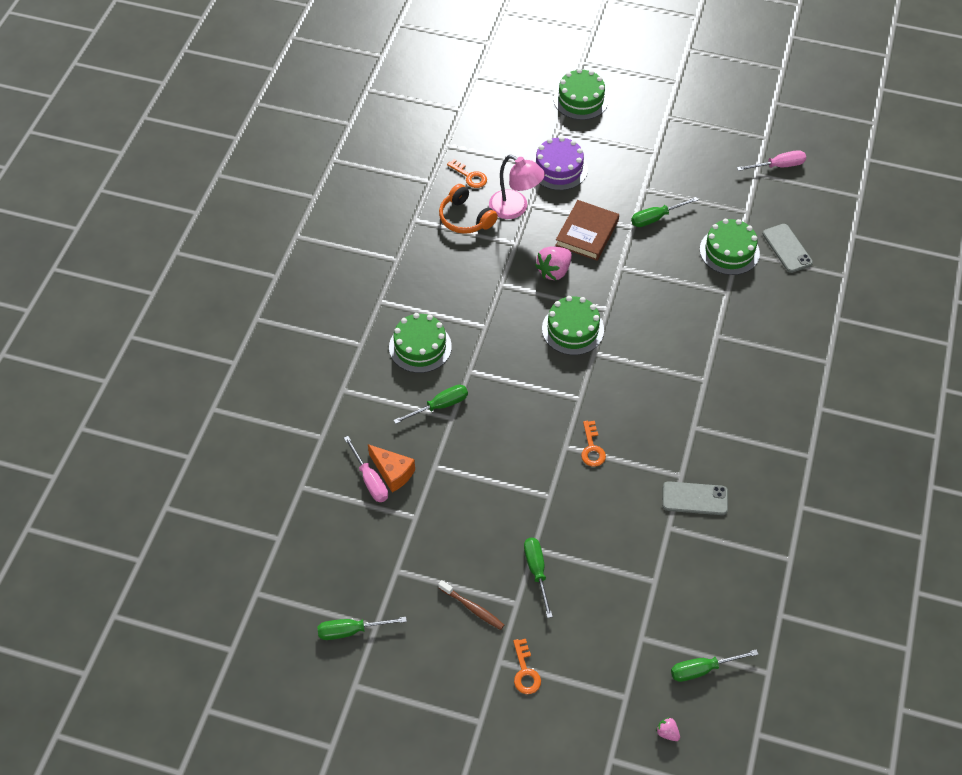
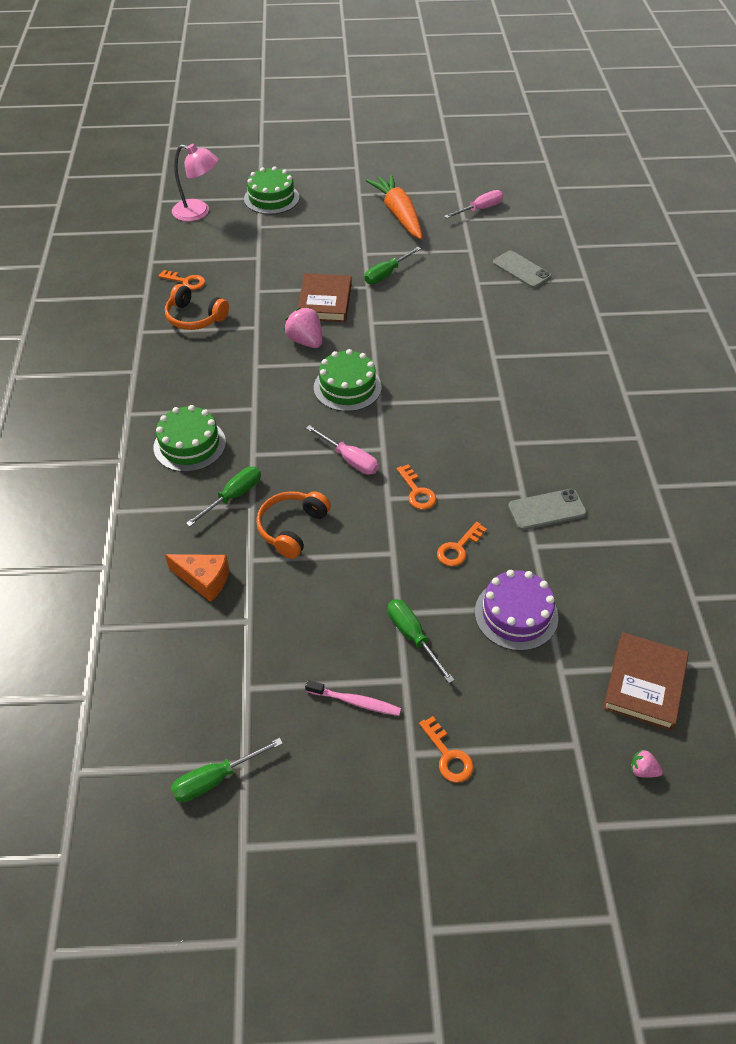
camera: 20 degrees left, 5 degrees down
pink screwdriver [344,436,388,502] -> pink screwdriver moved to [306,425,379,475]
brown toothbrush [438,580,504,630] -> pink toothbrush [305,680,401,716]
pink lamp [489,155,545,219] -> pink lamp moved to [172,144,219,221]
purple cake [532,136,588,190] -> purple cake moved to [475,570,558,651]
pink strawberry [535,246,572,280] -> pink strawberry turned 120 degrees clockwise [284,307,322,348]
green screwdriver [671,649,759,682] -> brown book [603,632,689,731]
green cake [700,219,760,275] -> none
none -> orange headphones [256,491,331,559]
none -> orange carrot [366,174,422,240]
none -> orange key [437,522,487,566]

